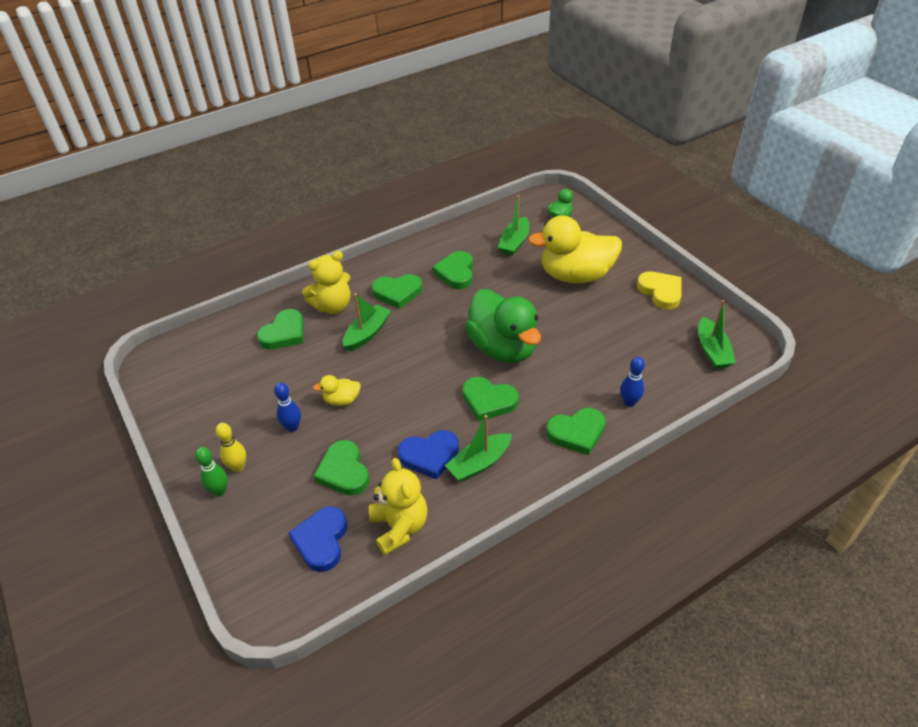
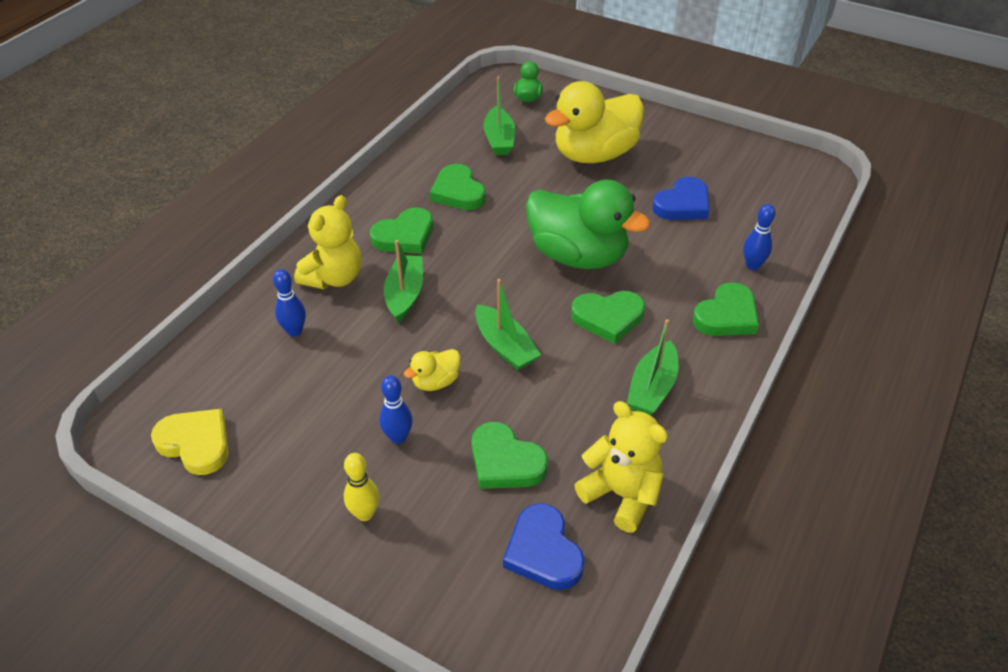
camera: 30 degrees left, 0 degrees up
green bowling pin [195,447,228,496] -> none
green heart [257,309,304,349] -> blue bowling pin [273,269,306,337]
blue heart [398,430,459,479] -> blue heart moved to [652,177,709,220]
yellow heart [637,271,681,309] -> yellow heart moved to [151,409,229,475]
green boat [698,300,736,369] -> green boat moved to [475,279,541,371]

